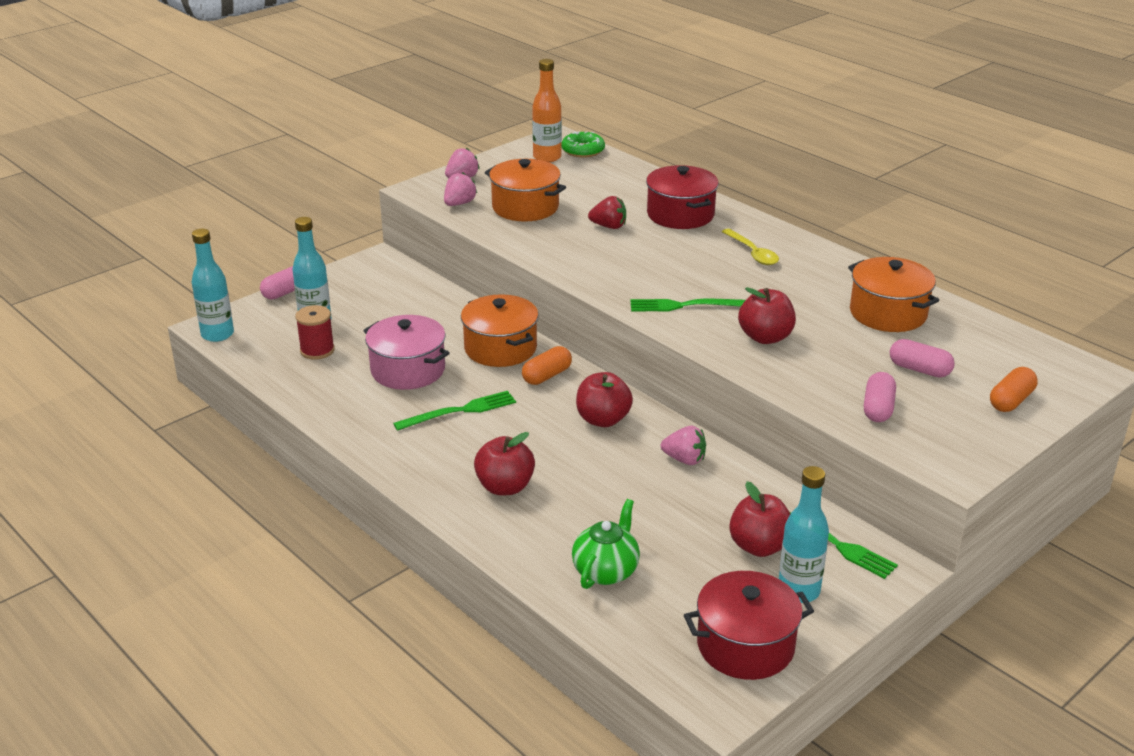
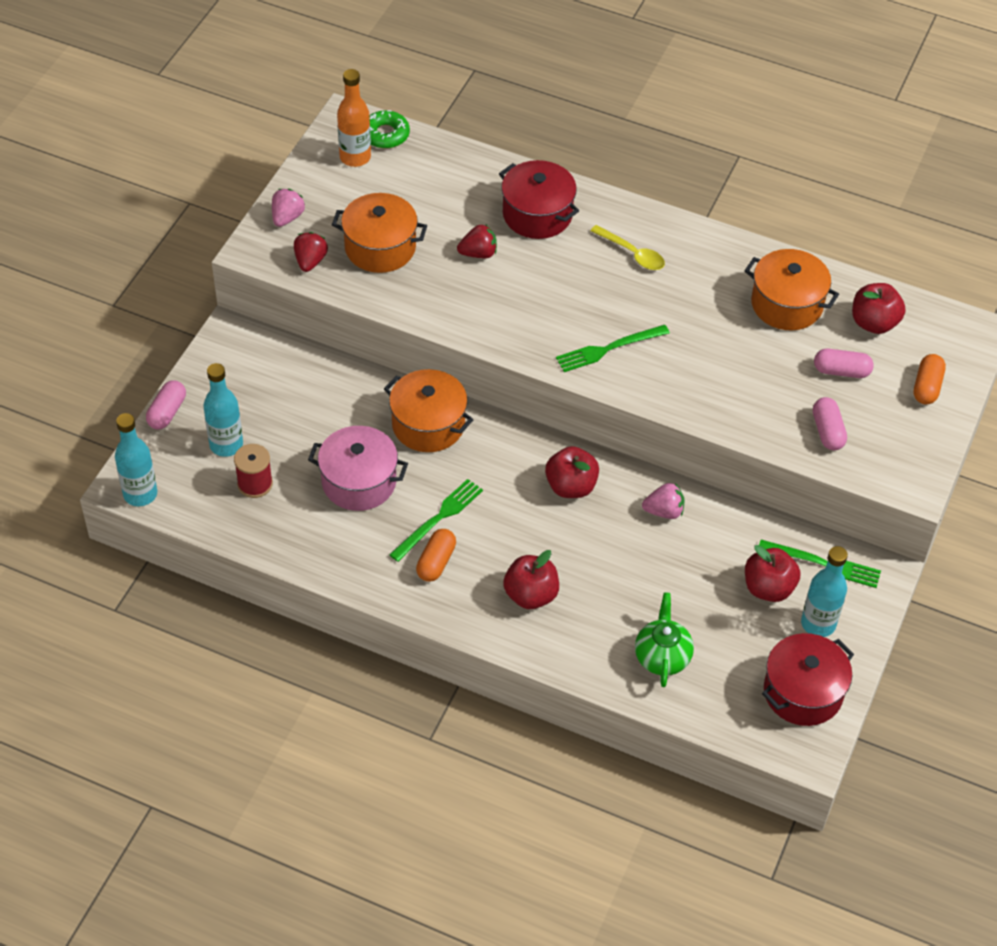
camera: 25 degrees left, 20 degrees up
pink strawberry [444,172,477,206] -> red strawberry [294,232,328,272]
orange capsule [522,346,572,385] -> orange capsule moved to [416,529,456,582]
red apple [738,287,796,344] -> red apple moved to [852,283,905,334]

